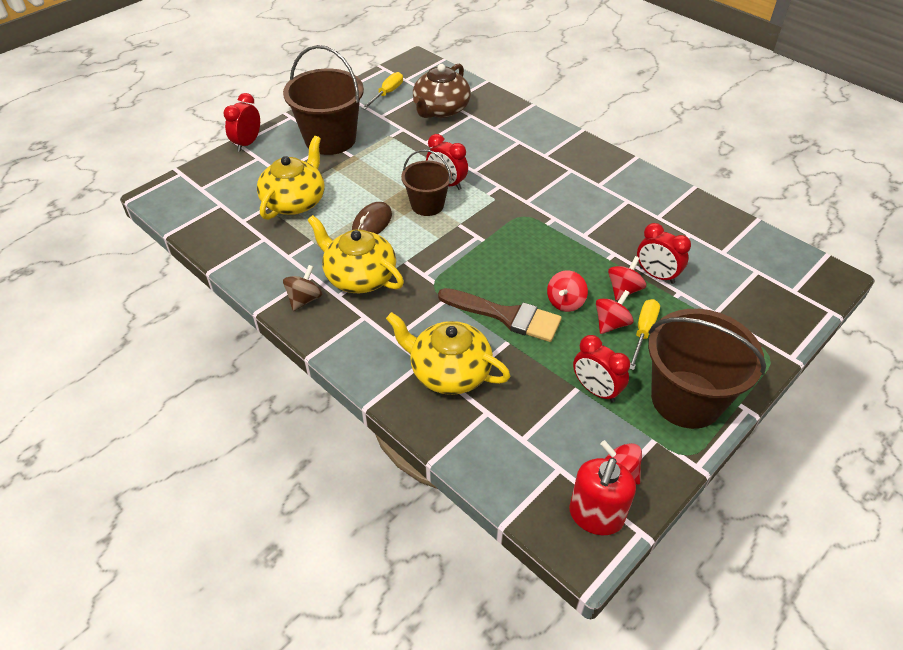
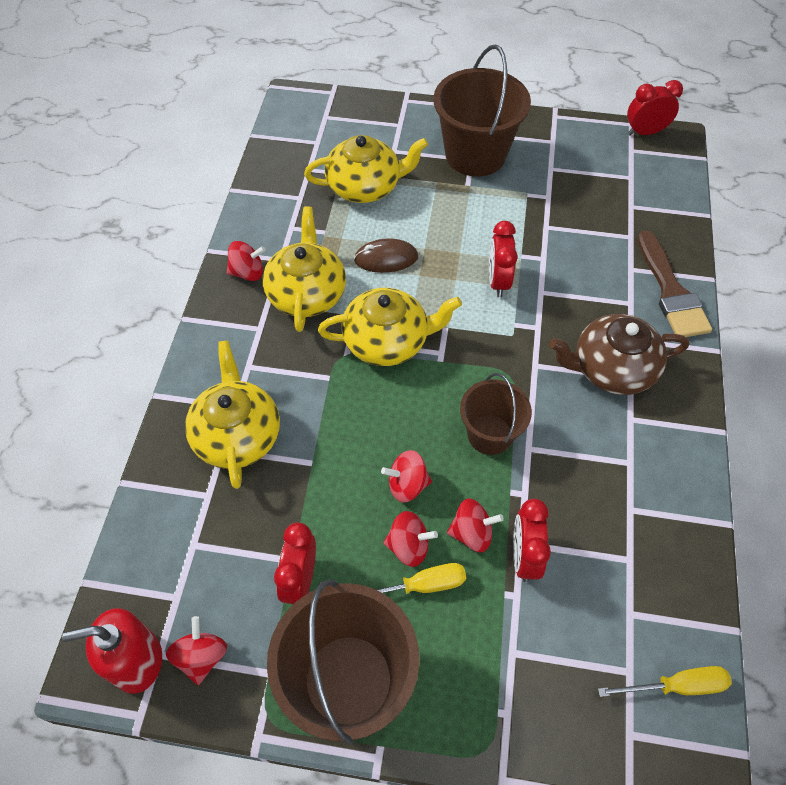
camera: 55 degrees right, 10 degrees up
red clock [223,93,260,152] -> red clock moved to [627,80,683,135]
brown spinning top [283,265,322,311] -> red spinning top [227,241,266,281]
yellow screwdriver [362,72,403,110] -> yellow screwdriver moved to [598,666,731,697]
brown bucket [401,149,452,216] -> brown bucket moved to [460,373,532,455]
brown teapot [413,64,471,118] -> brown teapot moved to [549,314,689,395]
brown brush [438,288,562,342] -> brown brush moved to [638,230,712,337]
none -> yellow teapot [318,288,462,366]

